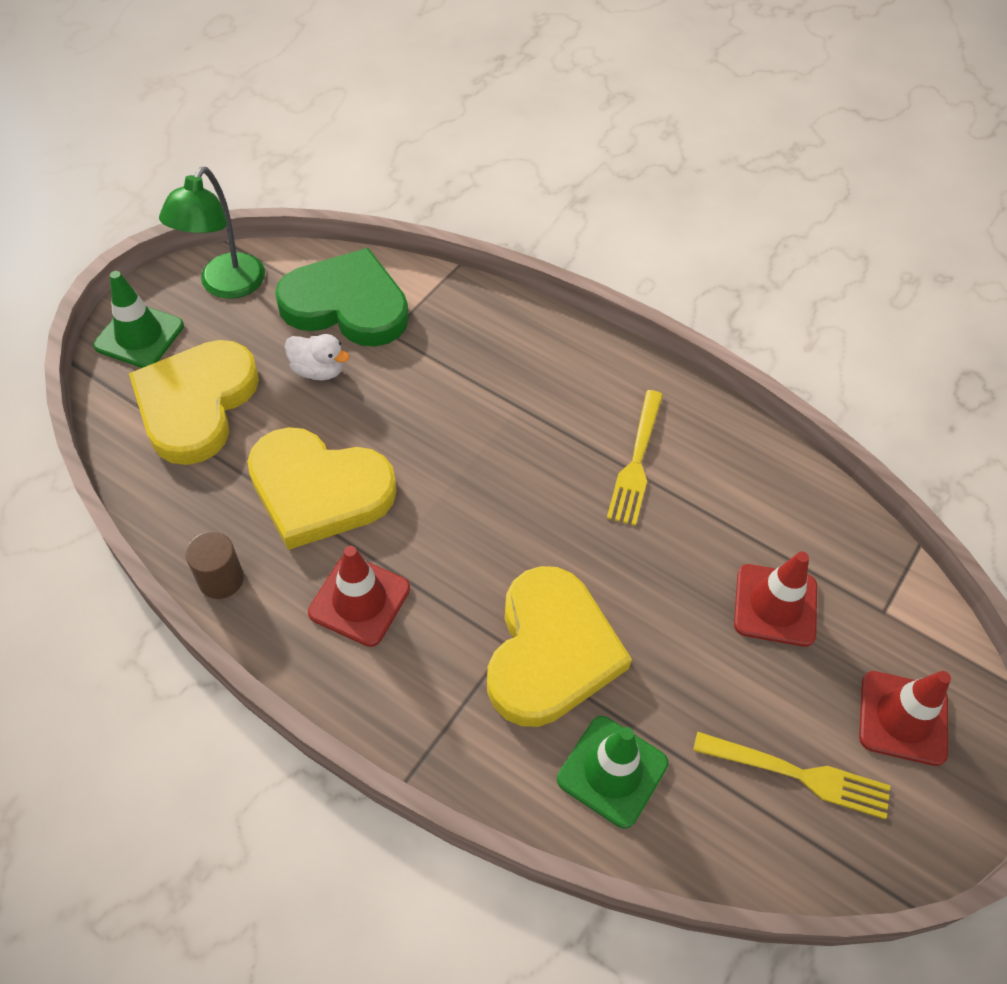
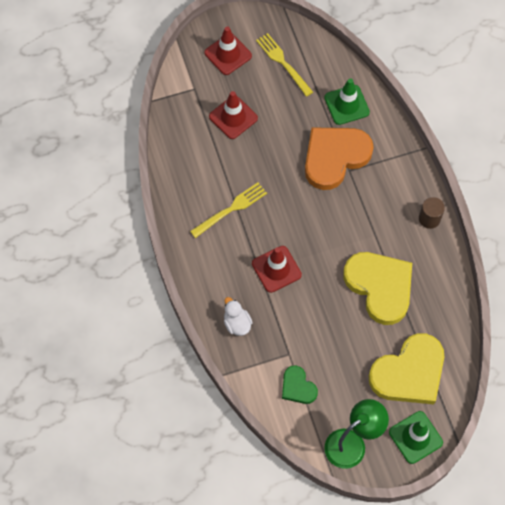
camera: 140 degrees left, 10 degrees up
brown cylinder [186,531,244,599] -> brown cylinder moved to [419,197,445,229]
green heart [275,248,409,347] -> green heart [282,366,318,404], size x0.50
white duck [285,334,350,380] -> white duck moved to [224,297,253,336]
red traffic cone [308,546,410,647] -> red traffic cone moved to [252,246,302,293]
yellow heart [487,566,632,727] -> orange heart [305,127,374,190]

